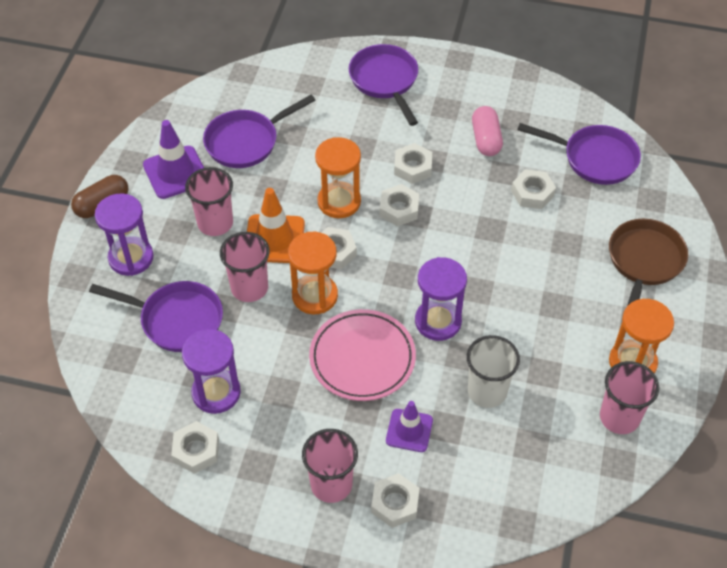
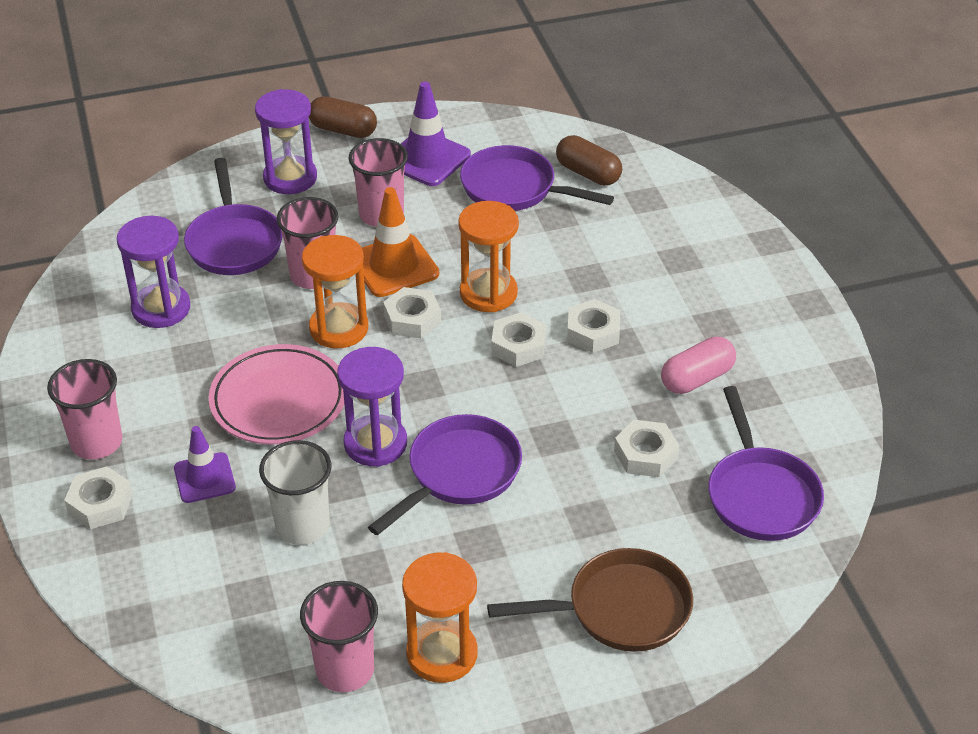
camera: 60 degrees right, 10 degrees down
white nut [171,421,219,474] -> none
purple pan [349,44,418,126] -> purple pan moved to [368,414,522,535]
none -> brown capsule [556,135,622,186]

